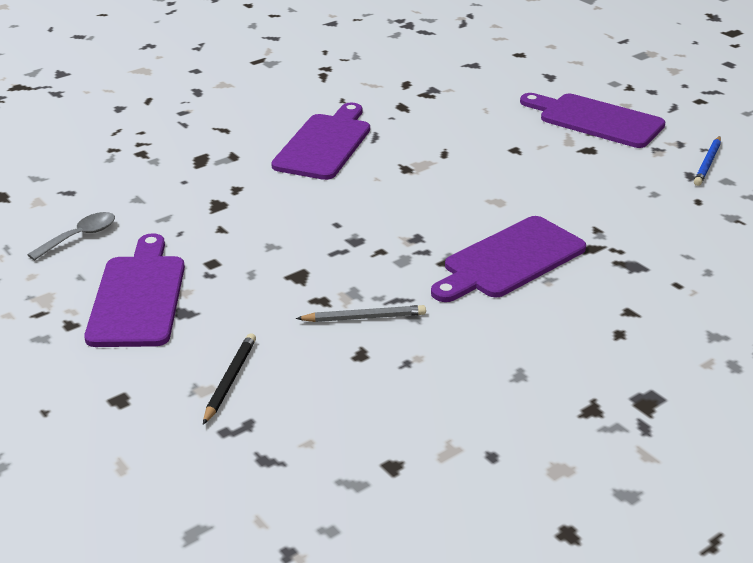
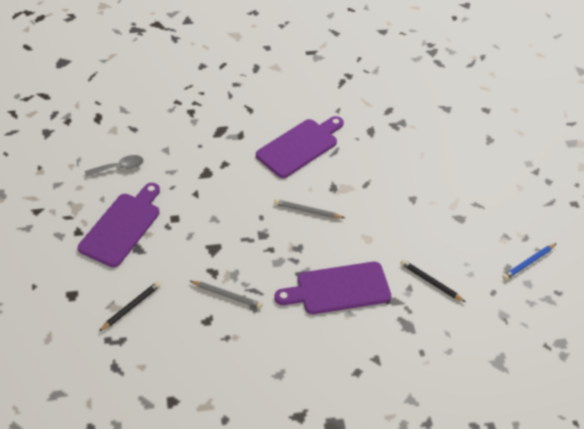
camera: 25 degrees right, 15 degrees up
purple cutting board [520,93,665,148] -> none
none -> grey pencil [274,199,345,218]
none -> black pencil [400,260,466,302]

